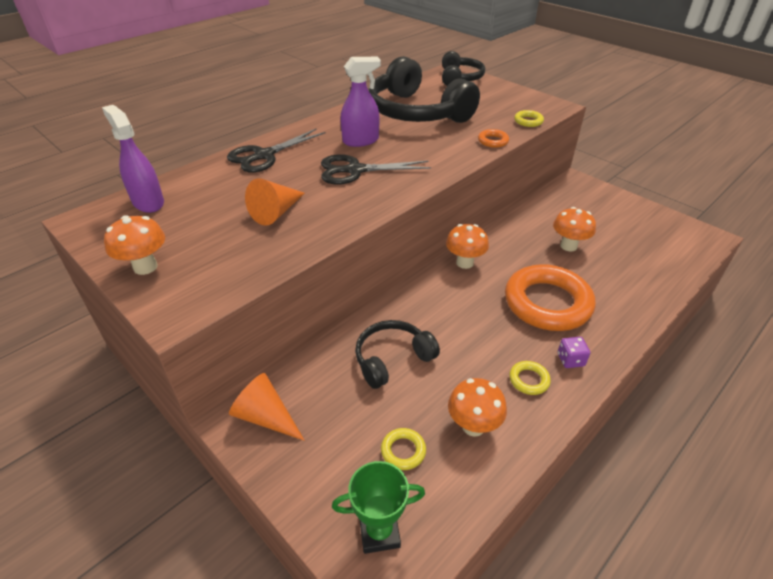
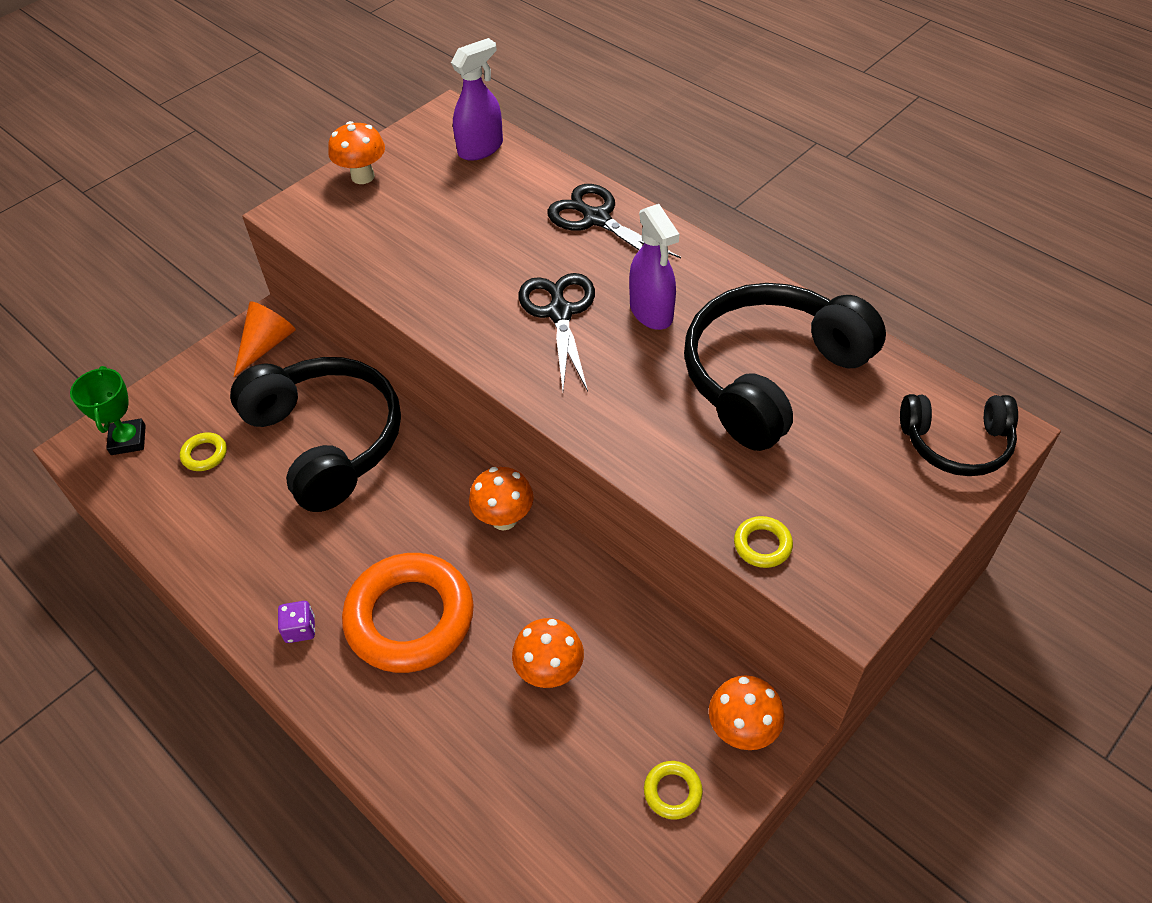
camera: 90 degrees right, 10 degrees up
orange cone [245,178,305,226] -> none
black headphones [355,320,440,389] -> black headphones [230,357,401,512], size x1.80
orange mushroom [448,378,507,437] -> orange mushroom moved to [709,675,784,750]
orange ring [478,129,509,148] -> none
yellow ring [509,361,551,395] -> yellow ring moved to [644,761,703,819]

